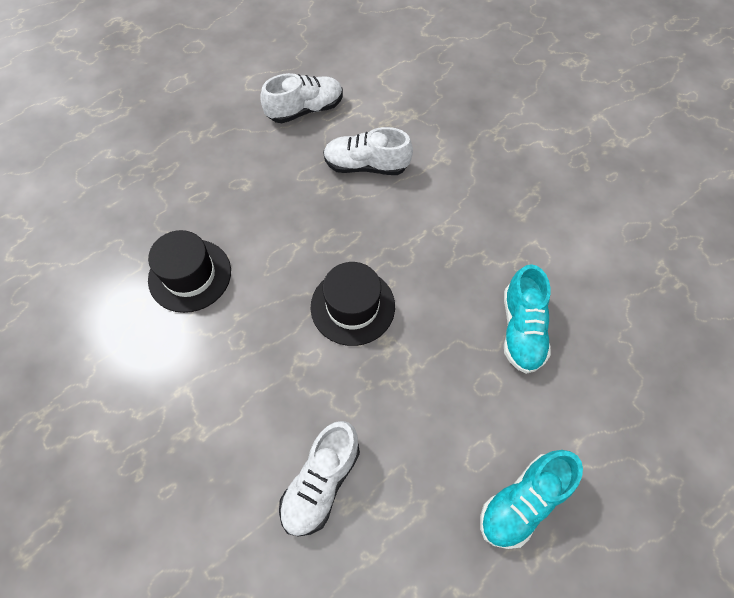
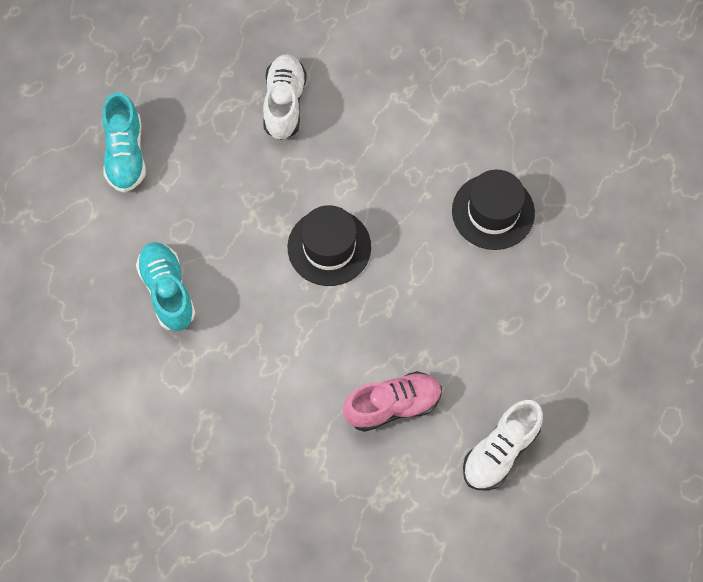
camera: 155 degrees right, 5 degrees up
white shoe [323,127,413,175] -> pink shoe [343,371,442,432]
turquoise shoe [480,450,583,549] -> turquoise shoe turned 150 degrees clockwise [102,92,146,193]

